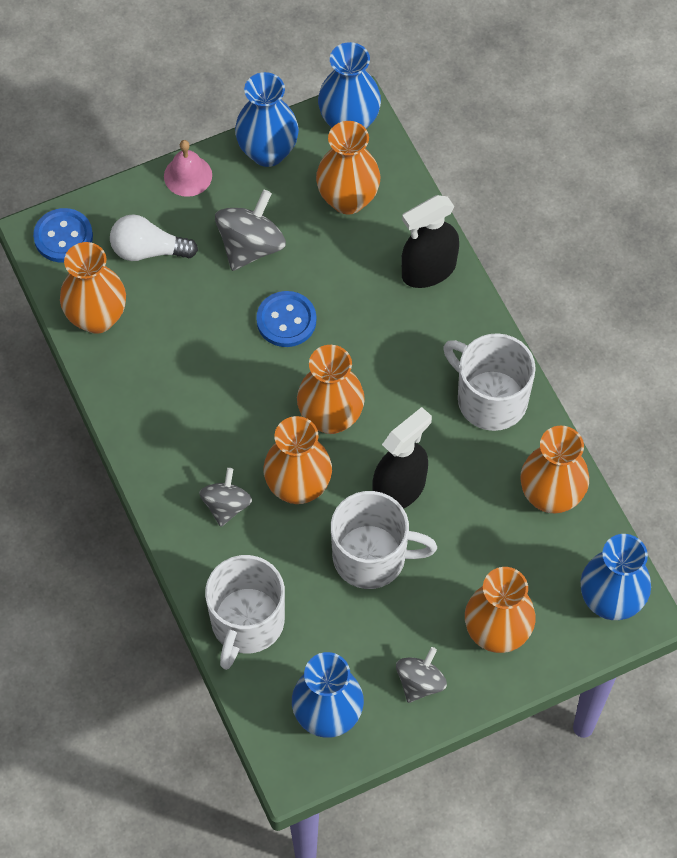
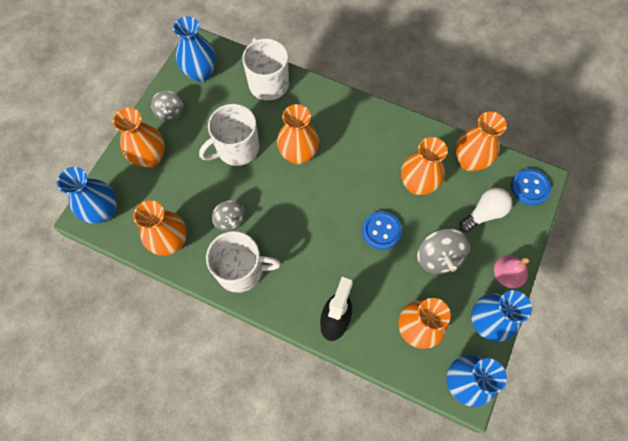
camera: 140 degrees right, 5 degrees up
grey spinning top [199,468,252,527] -> grey spinning top moved to [212,200,245,231]
orange vase [297,345,365,434] -> orange vase moved to [401,137,448,195]
black spray bottle [372,407,432,509] -> none

